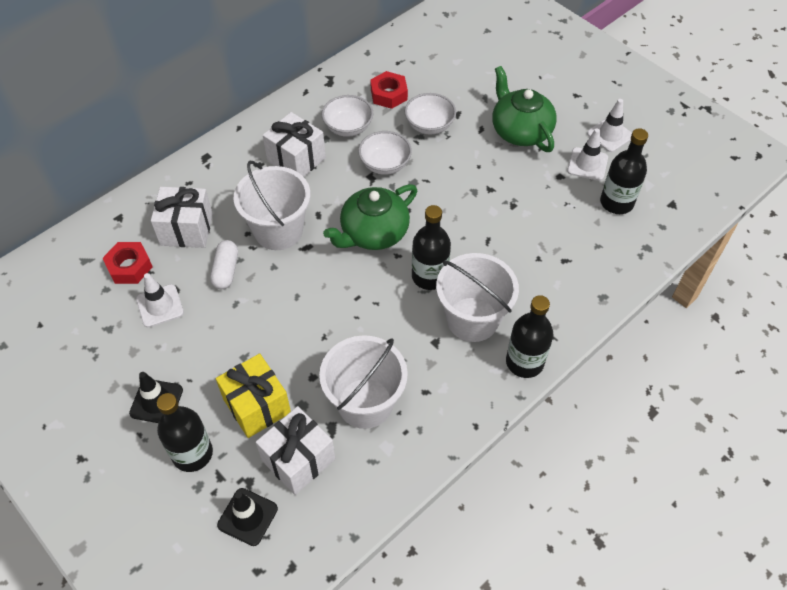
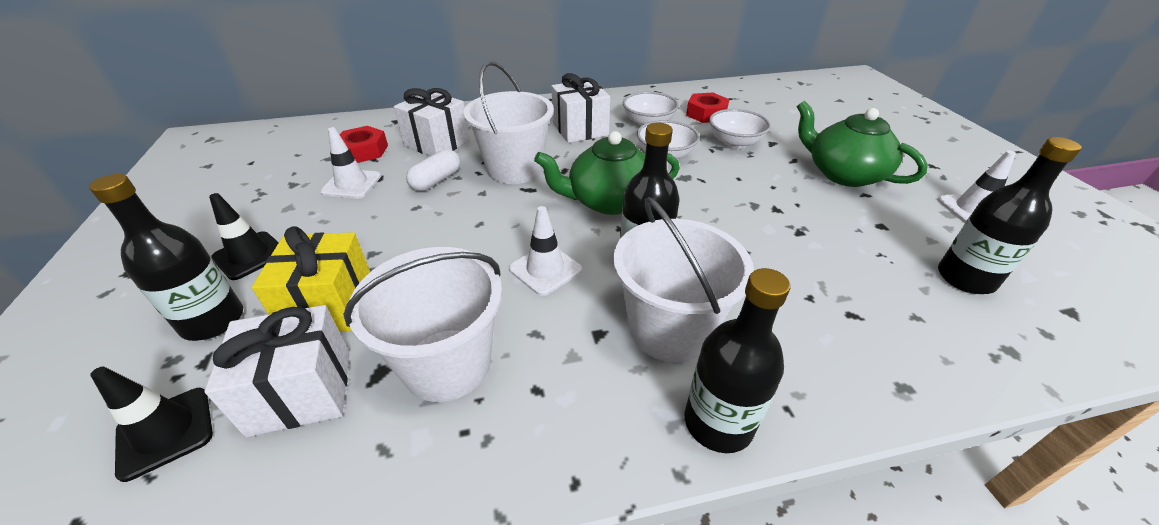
camera: 30 degrees right, 15 degrees down
green teapot [492,66,557,152] -> green teapot turned 45 degrees counterclockwise [797,101,928,187]
white traffic cone [567,129,608,181] -> white traffic cone moved to [509,206,582,296]

